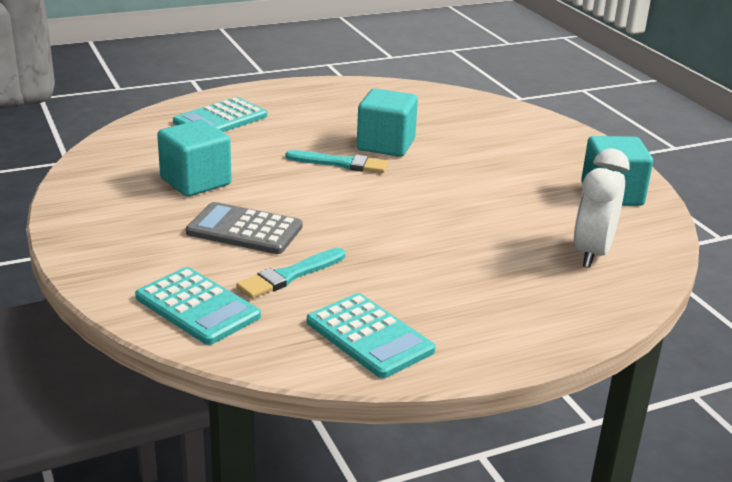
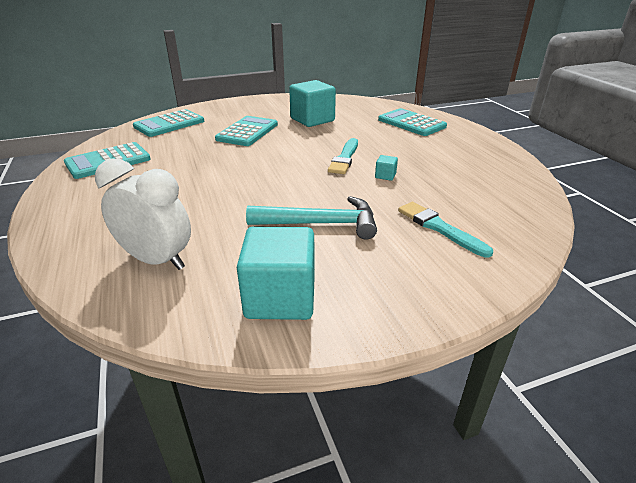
camera: 95 degrees right, 5 degrees up
grey calculator [186,202,303,254] -> turquoise calculator [215,116,278,146]
turquoise brush [236,248,345,299] -> turquoise brush moved to [398,202,493,258]
turquoise cube [357,89,418,157] -> turquoise cube [375,155,398,181], size x0.42
none -> turquoise hammer [246,196,377,240]

